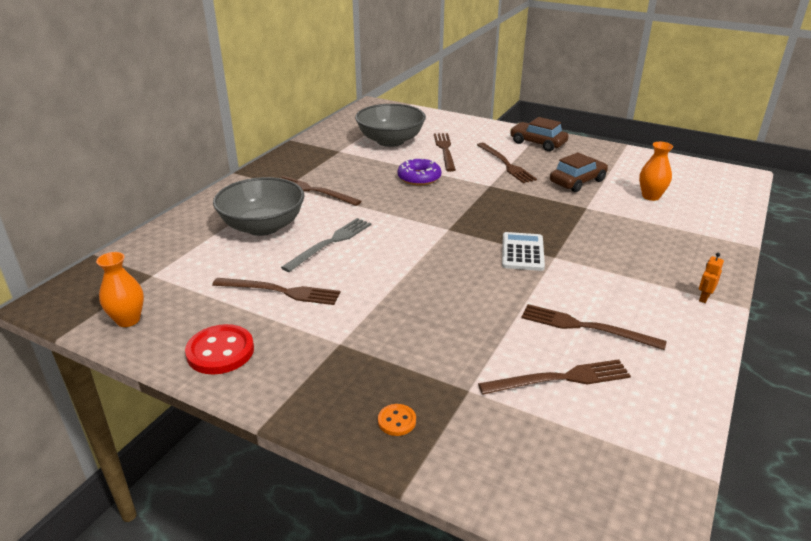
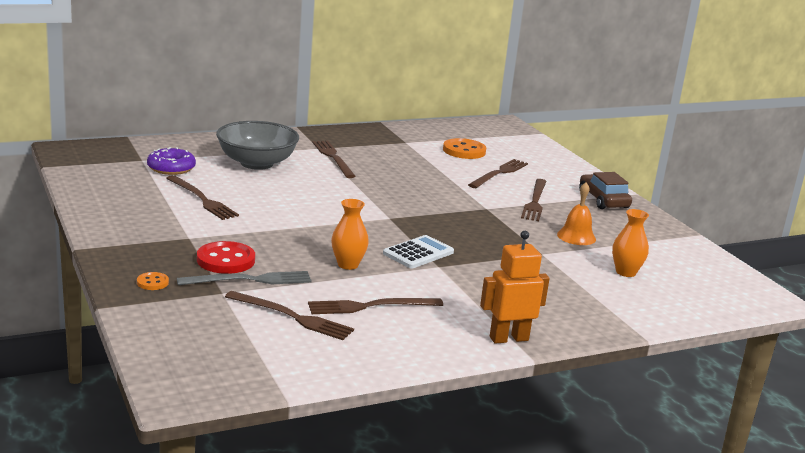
camera: 35 degrees right, 10 degrees down
orange vase [96,252,144,327] -> orange vase moved to [331,199,369,270]
red button [185,324,254,375] -> red button moved to [197,241,255,274]
grey fork [281,218,371,272] -> grey fork moved to [177,271,312,285]
grey bowl [355,104,426,147] -> orange button [443,138,486,159]
purple donut [397,158,441,186] -> purple donut moved to [147,147,196,175]
brown fork [521,304,666,350] -> brown fork turned 75 degrees counterclockwise [308,298,443,314]
brown car [550,152,608,192] -> orange bell [557,182,596,245]
orange robot [699,253,724,303] -> orange robot [480,231,550,344], size x2.07

